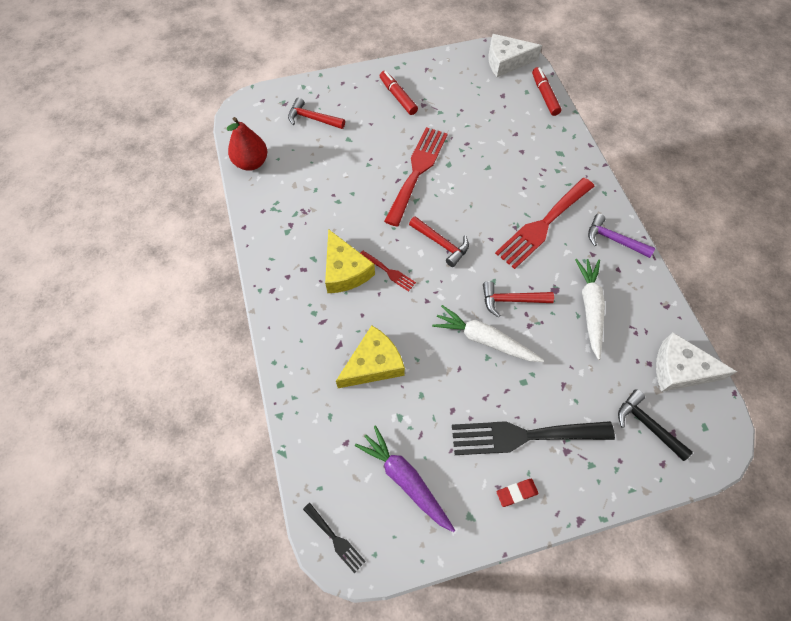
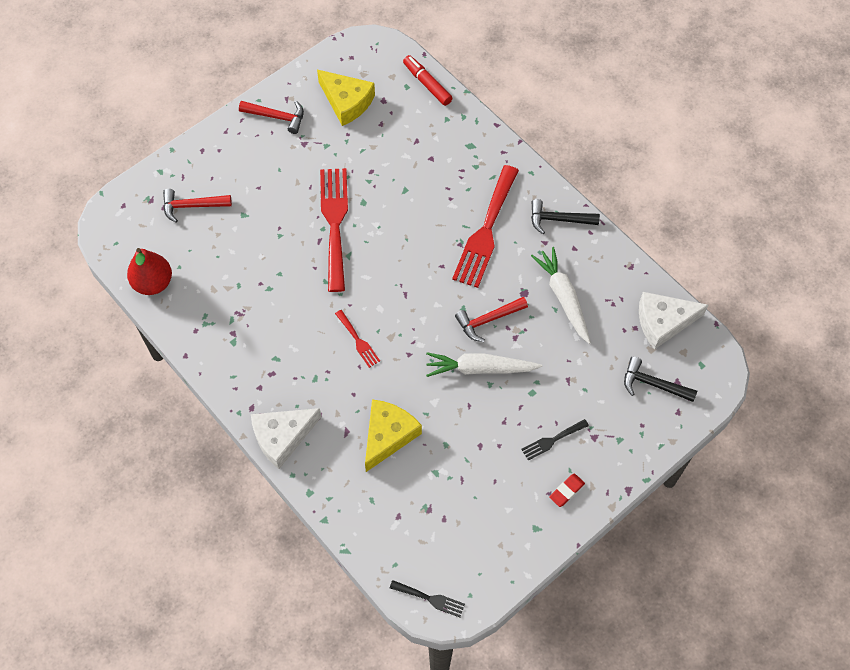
camera: 25 degrees left, 0 degrees up
yellow cheese [325,229,375,293] -> yellow cheese moved to [317,70,375,126]
purple carrot [355,426,455,532] -> none
red fork [361,251,416,291] -> red fork turned 45 degrees clockwise [335,310,380,368]
red marker [380,71,418,115] -> none
red hammer [409,216,469,267] -> red hammer moved to [239,101,304,134]
black fork [452,421,615,455] -> black fork [521,419,589,460], size x0.47
white cheese [489,34,542,77] -> white cheese moved to [251,408,321,469]
purple hammer [588,214,655,258] -> black hammer [531,199,600,234]

